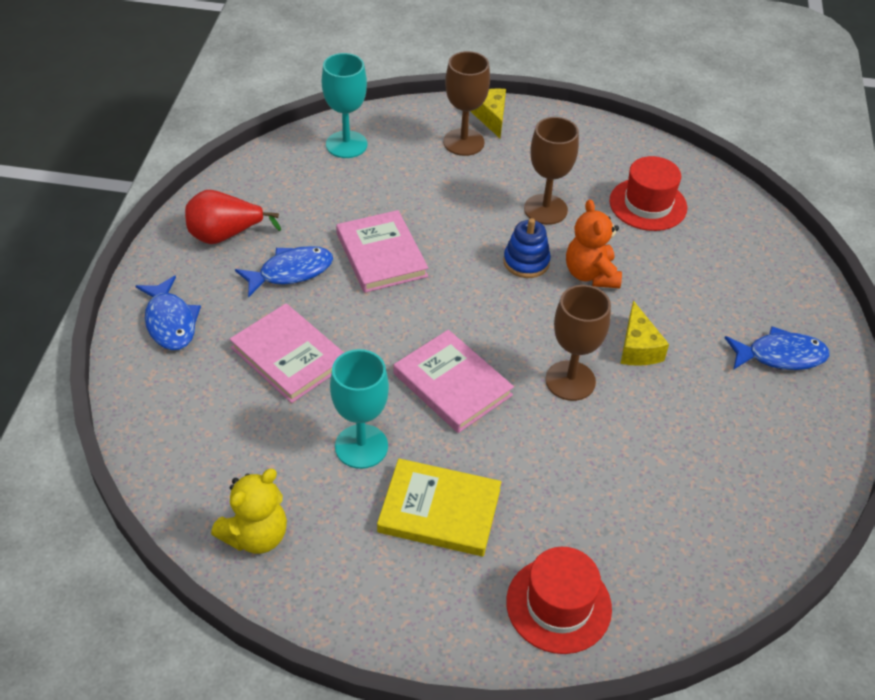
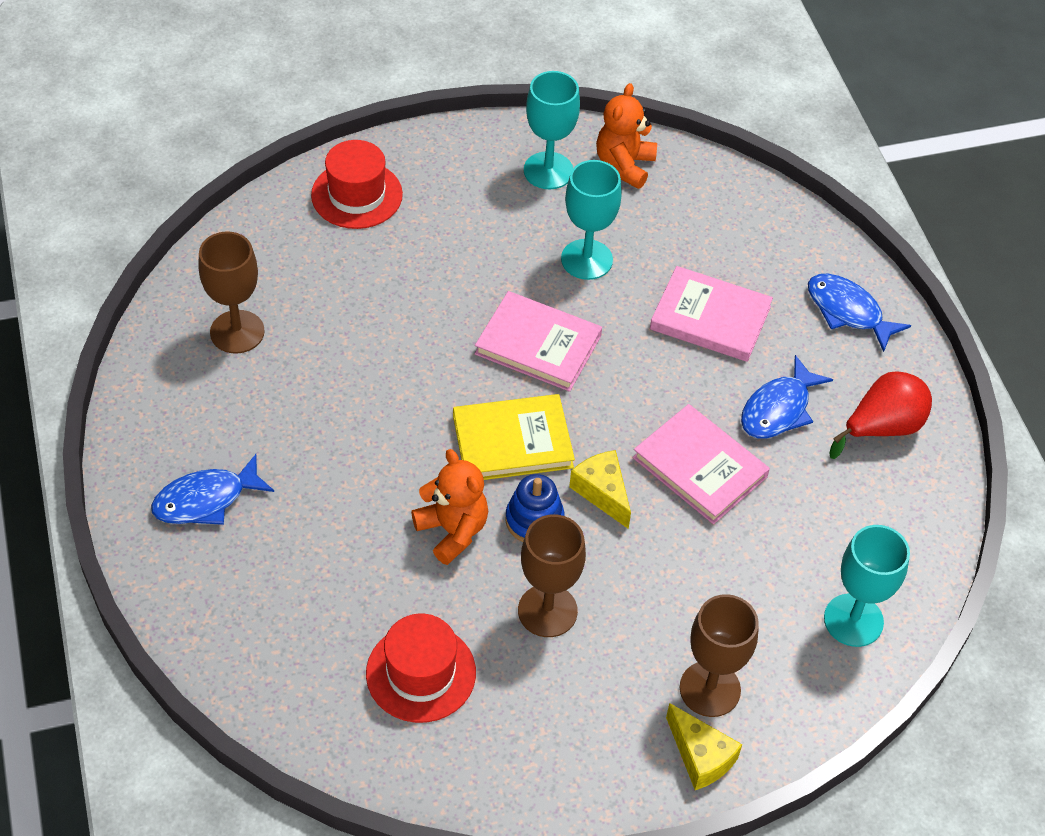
camera: 155 degrees right, 5 degrees up
yellow teddy bear [211,469,287,554] -> orange teddy bear [596,83,657,189]
yellow book [377,458,501,556] -> yellow book moved to [453,394,575,480]
brown goblet [545,285,611,401] -> brown goblet moved to [198,231,265,354]
yellow cheese [620,301,669,366] -> yellow cheese moved to [569,450,631,529]
none -> turquoise goblet [524,71,580,189]

